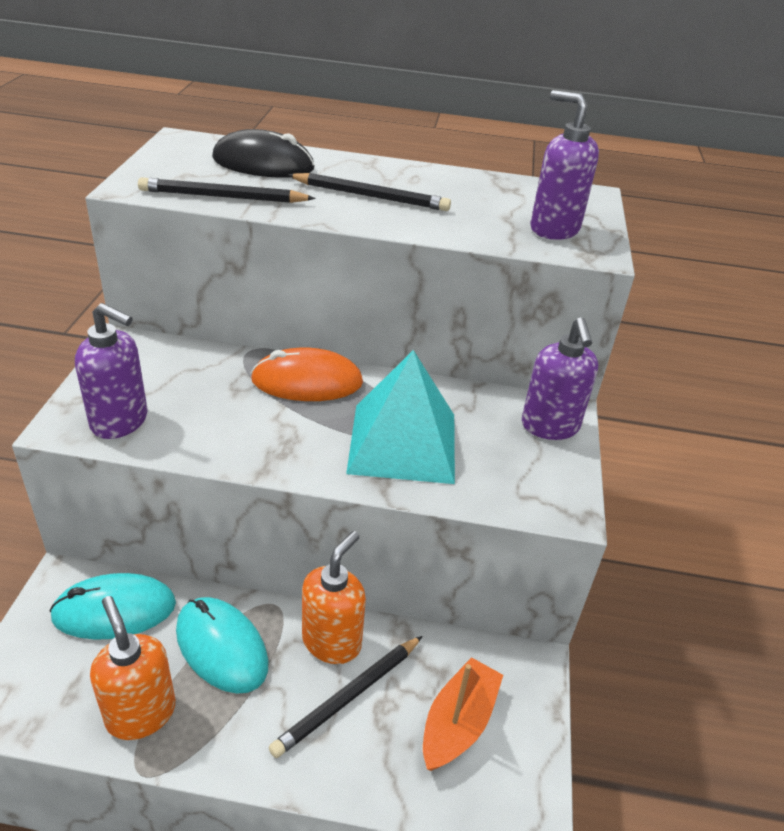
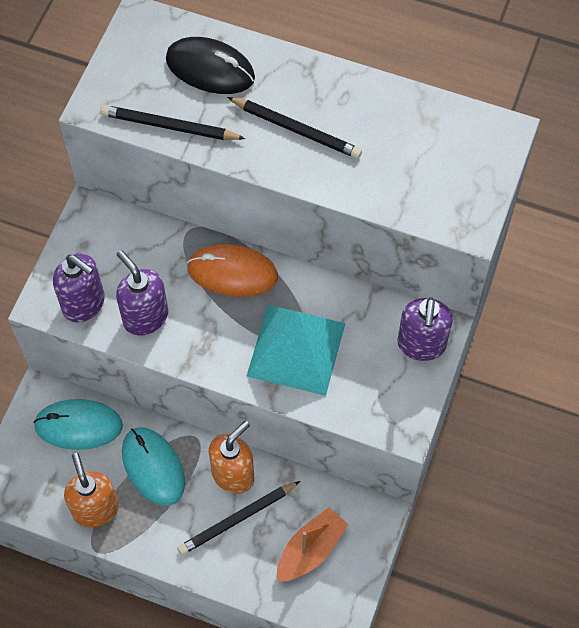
camera: 15 degrees right, 25 degrees up
purple soap dispenser [530,90,599,240] -> purple soap dispenser moved to [116,250,168,335]

